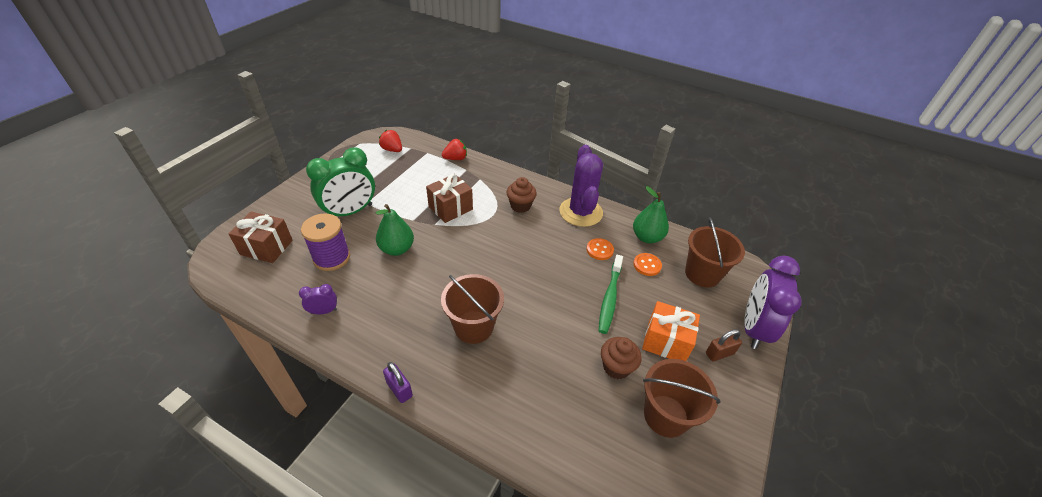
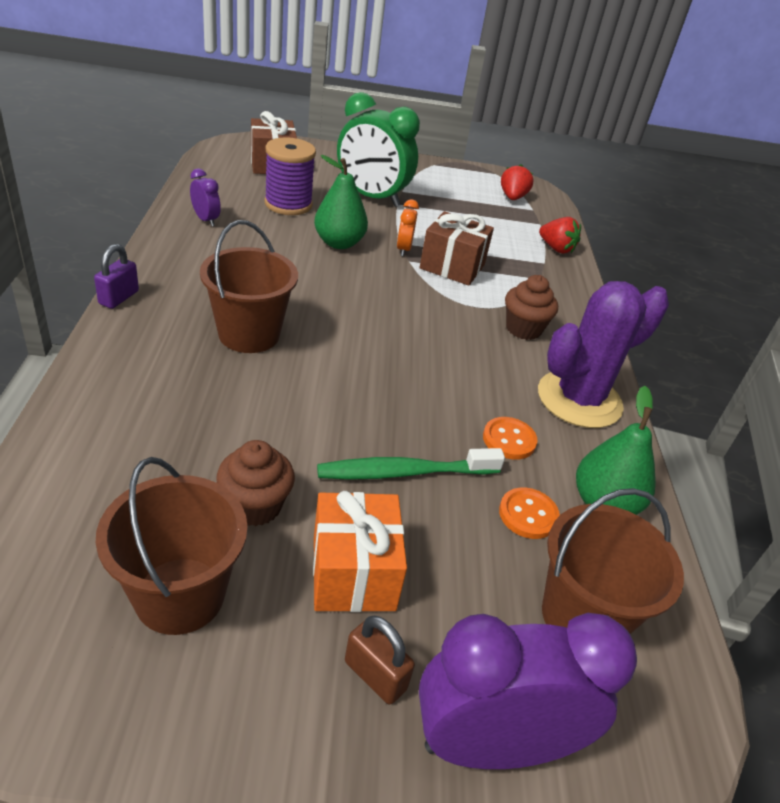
camera: 60 degrees right, 5 degrees down
none -> orange clock [397,199,419,256]

